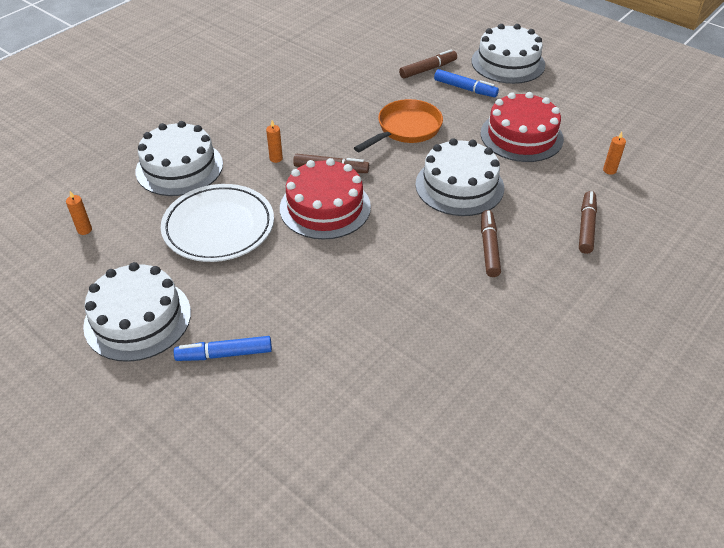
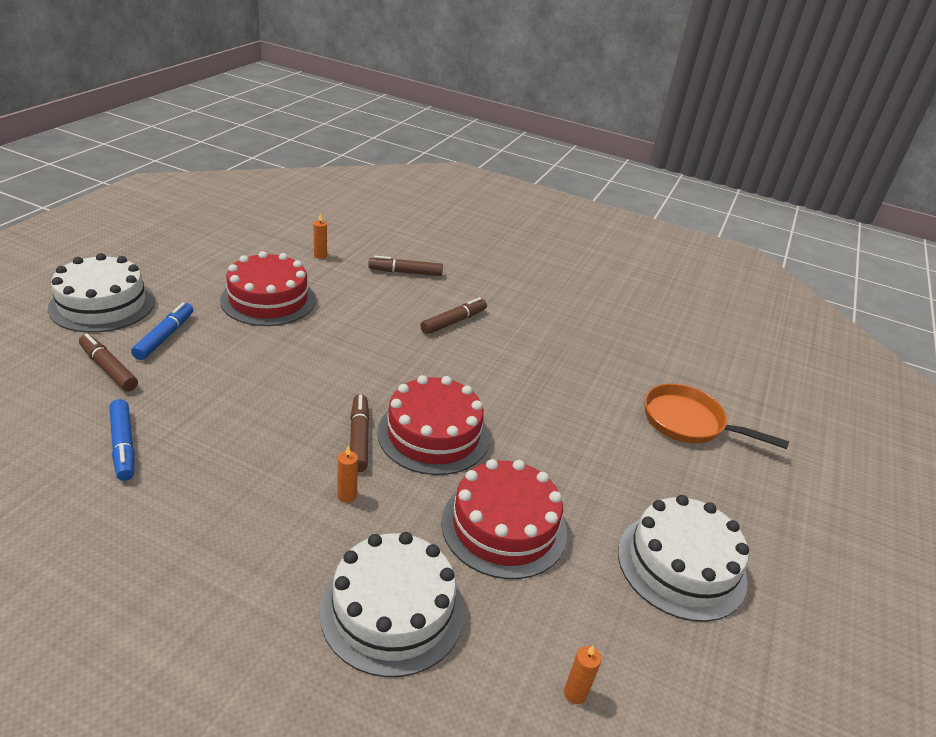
camera: 110 degrees left, 10 degrees down
white plate [161,184,274,262] -> red cake [441,459,567,579]
blue marker [174,336,272,361] -> blue marker moved to [109,399,135,481]
orange pan [354,99,443,152] -> orange pan moved to [644,384,789,449]
white cake [415,138,504,216] -> none
brown marker [481,210,501,277] -> brown marker turned 150 degrees clockwise [420,297,487,334]

